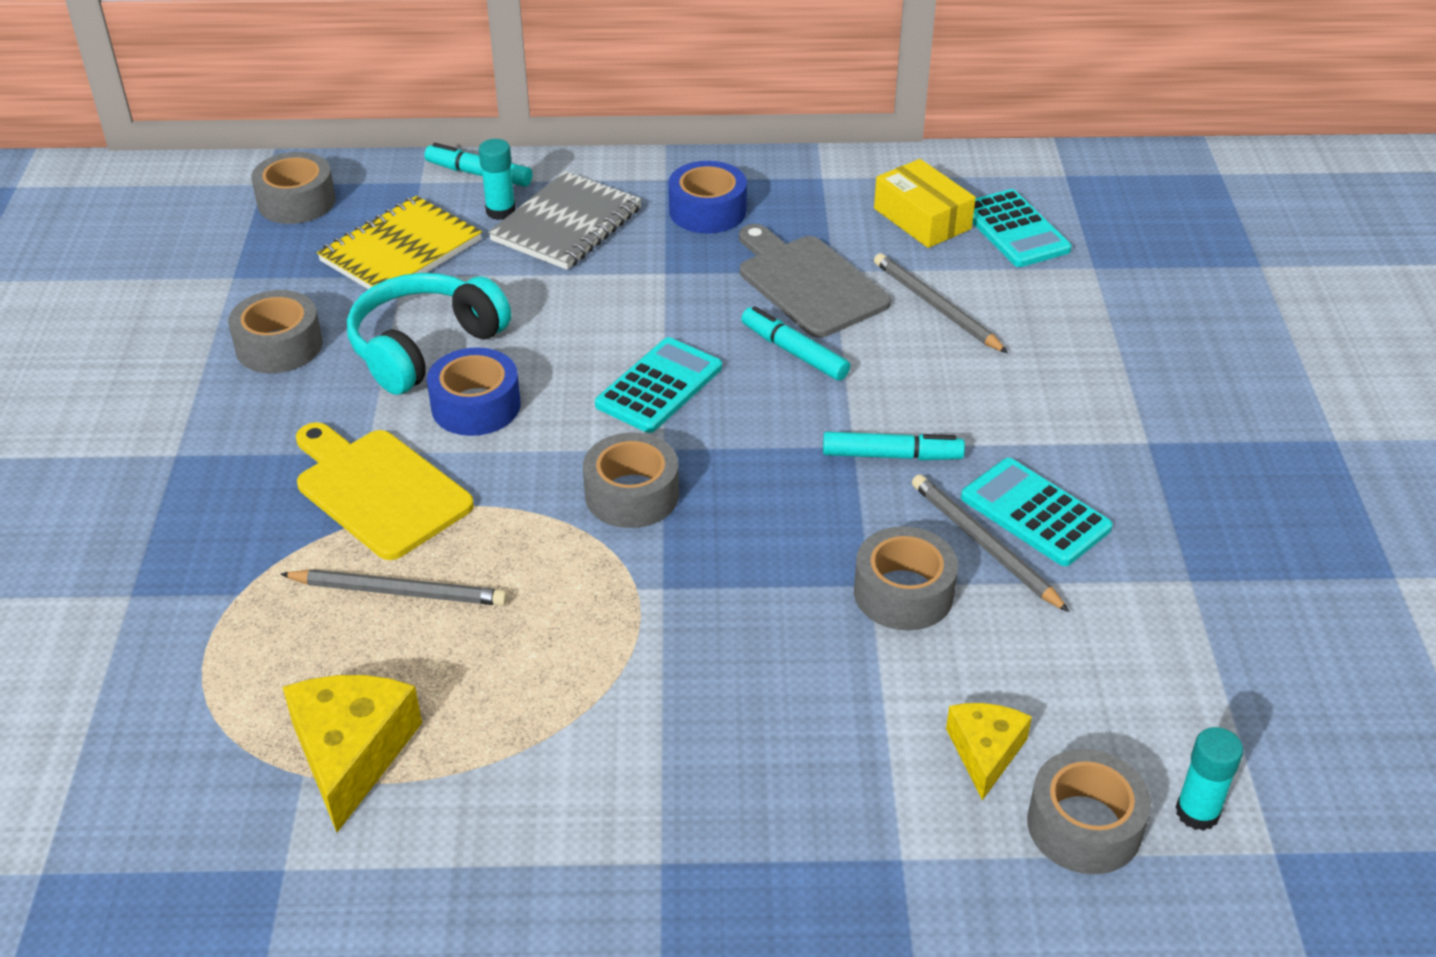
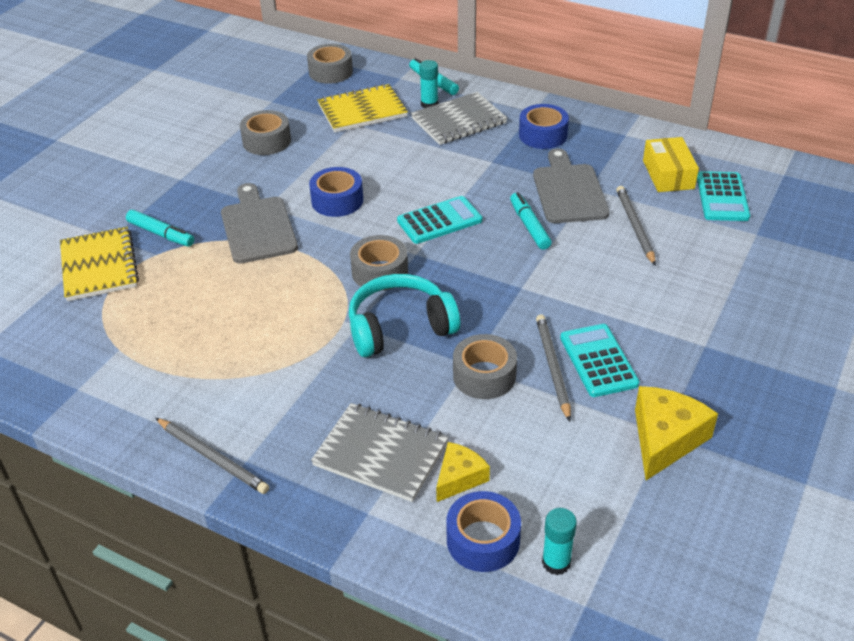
camera: 30 degrees right, 0 degrees up
grey pencil [280,569,508,606] -> grey pencil moved to [156,418,269,494]
yellow cheese [283,675,422,832] -> yellow cheese moved to [635,386,718,480]
yellow cutting board [296,422,474,560] -> grey cutting board [221,183,298,264]
turquoise headphones [347,273,511,395] -> turquoise headphones moved to [349,274,460,358]
turquoise marker [823,431,965,461] -> turquoise marker moved to [126,210,194,247]
grey tape [1027,749,1151,874] -> blue tape [446,491,521,572]
none -> yellow notebook [60,227,139,301]
none -> grey notebook [311,403,449,502]

